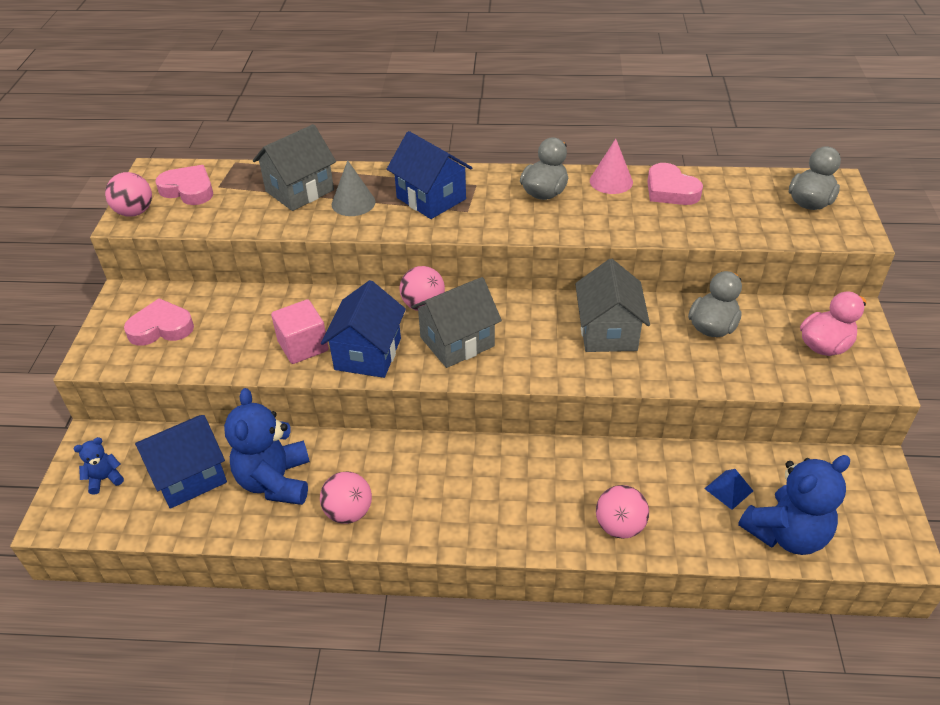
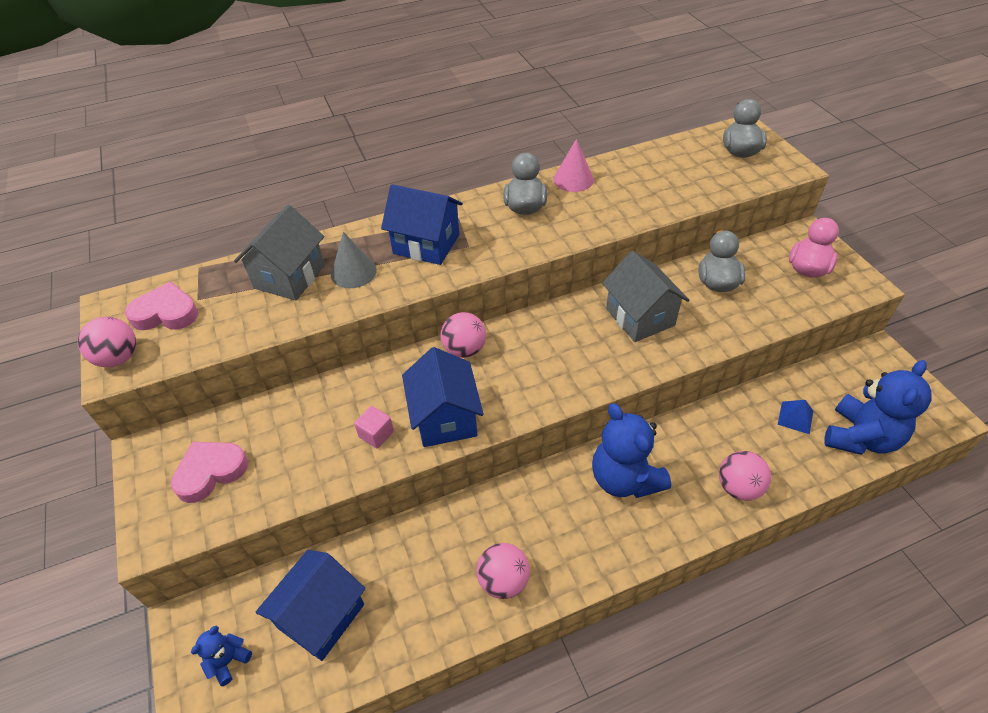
camera: 25 degrees left, 5 degrees up
blue teddy bear [224,388,310,505] -> blue teddy bear moved to [592,403,671,498]
pink cube [271,299,329,364] -> pink cube [354,406,394,449], size x0.61
grey house [411,277,502,368] -> none
pink heart [647,163,703,205] -> none

